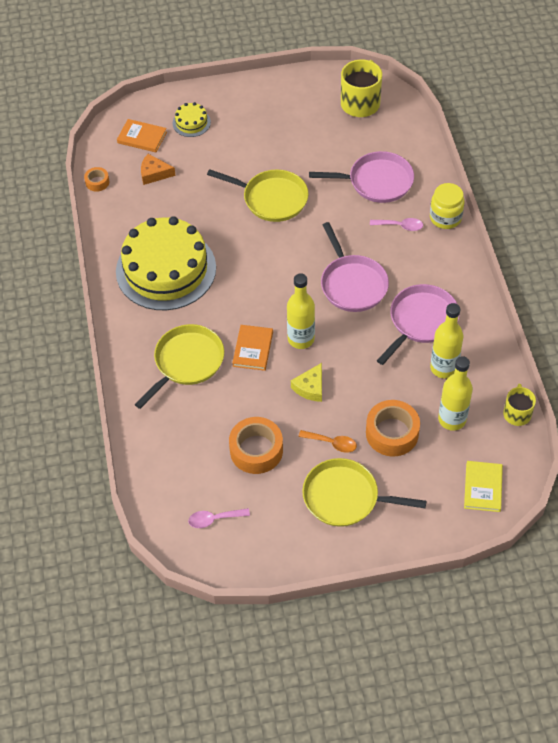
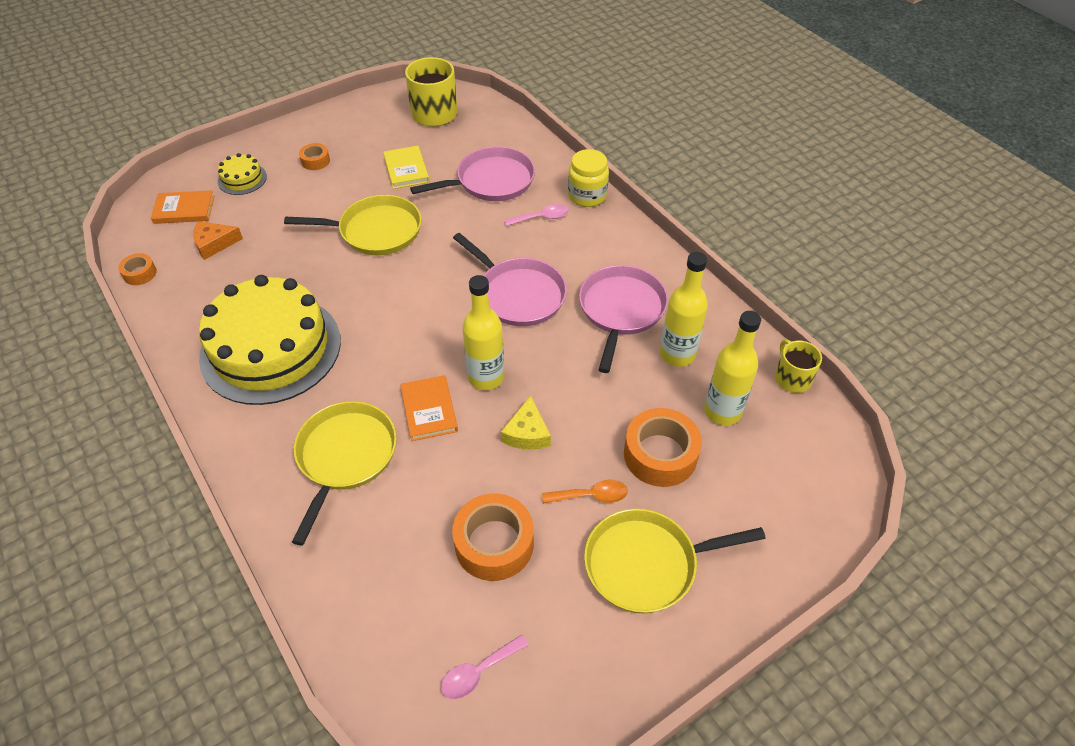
camera: 25 degrees left, 5 degrees down
yellow book [464,461,503,512] -> yellow book moved to [383,146,429,189]
none -> orange tape [299,143,330,170]

